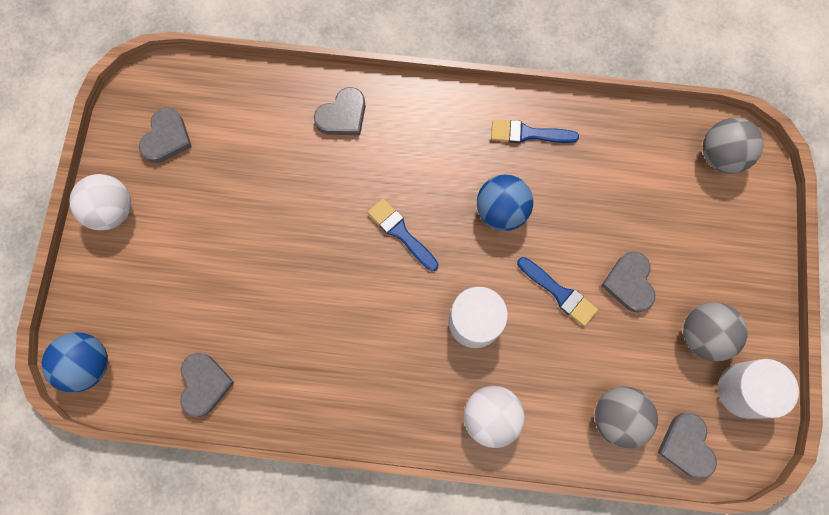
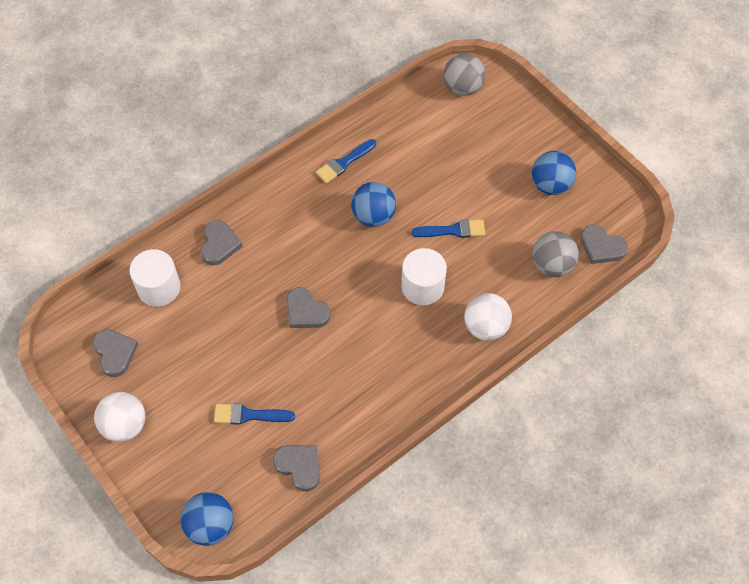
camera: 45 degrees left, 15 degrees down
blue brush [368,198,439,271] -> blue brush moved to [214,403,295,425]
grey heart [601,251,655,313] -> grey heart moved to [286,287,331,328]
grey ball [683,302,748,362] -> blue ball [532,151,576,195]
white cylinder [718,359,799,418] -> white cylinder moved to [129,249,180,307]

